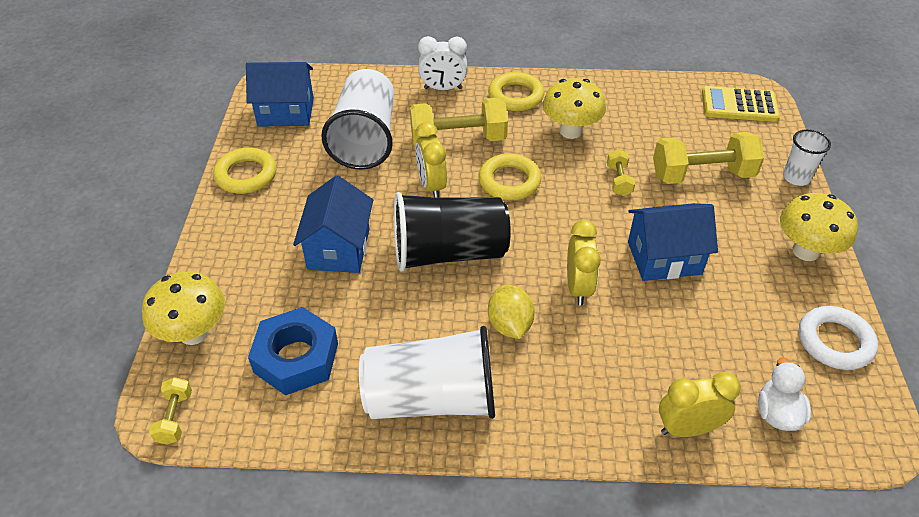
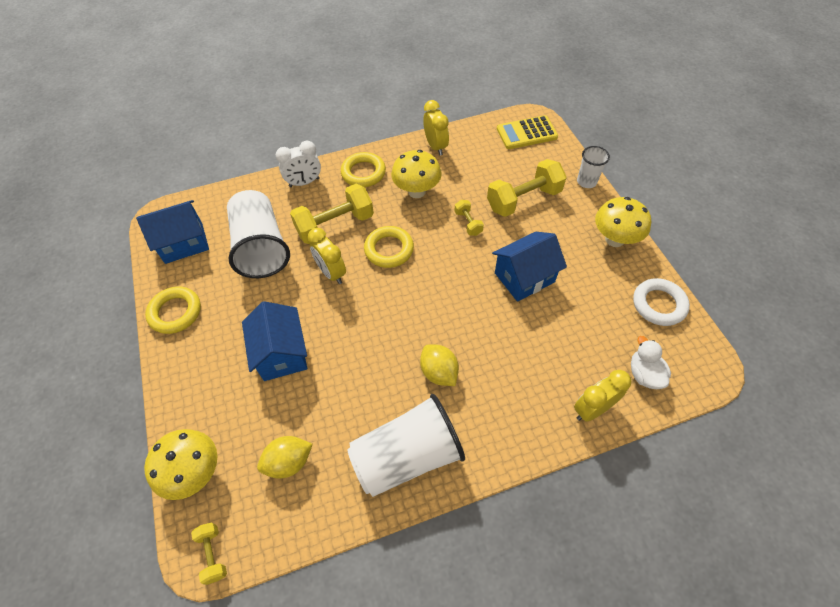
camera: 20 degrees left, 10 degrees up
blue nut [248,307,338,395] -> yellow lemon [257,436,313,479]
black cup [394,192,511,272] -> none
yellow clock [567,220,601,305] -> yellow clock moved to [423,100,449,156]

